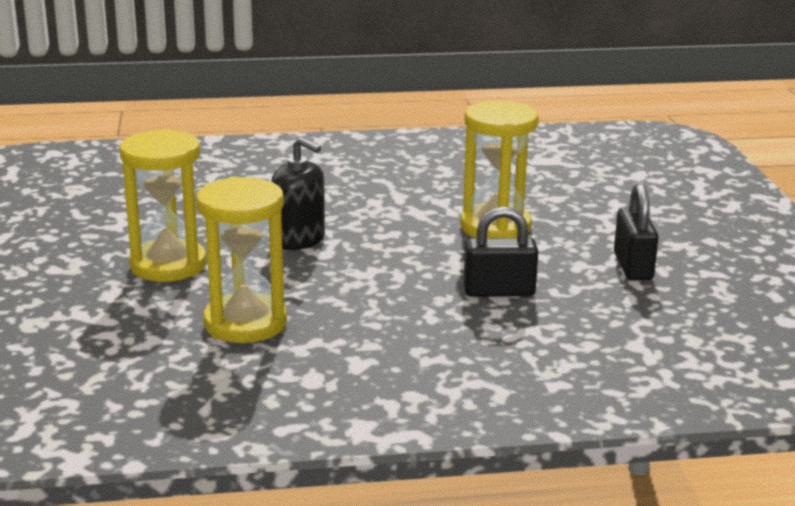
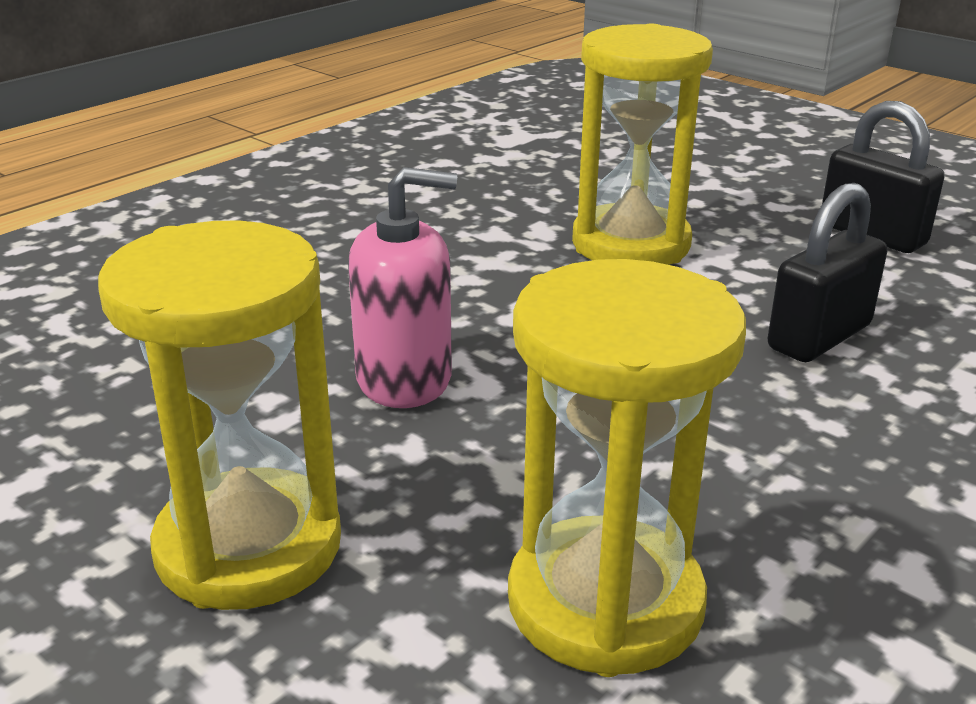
camera: 40 degrees left, 5 degrees up
black soap dispenser [271,137,325,250] -> pink soap dispenser [348,167,457,408]

